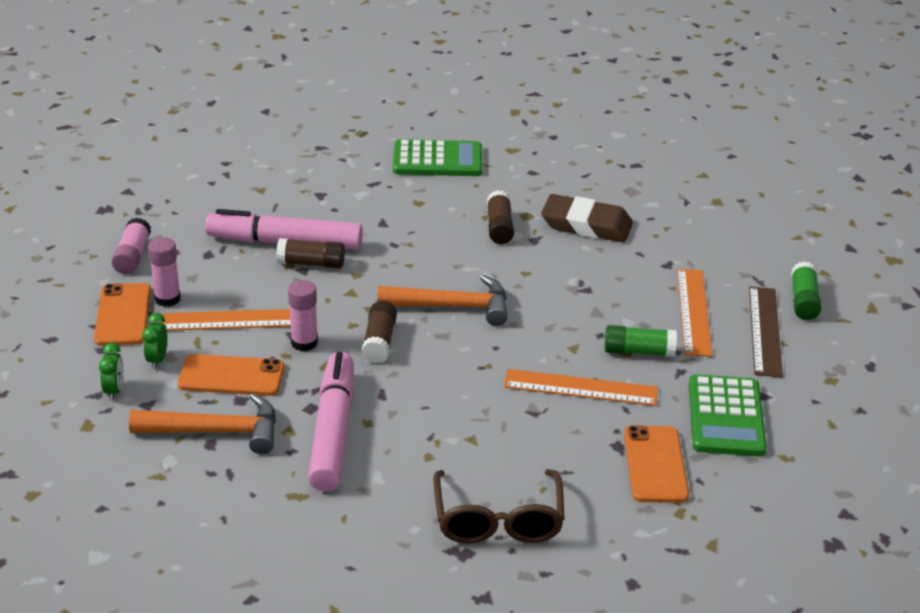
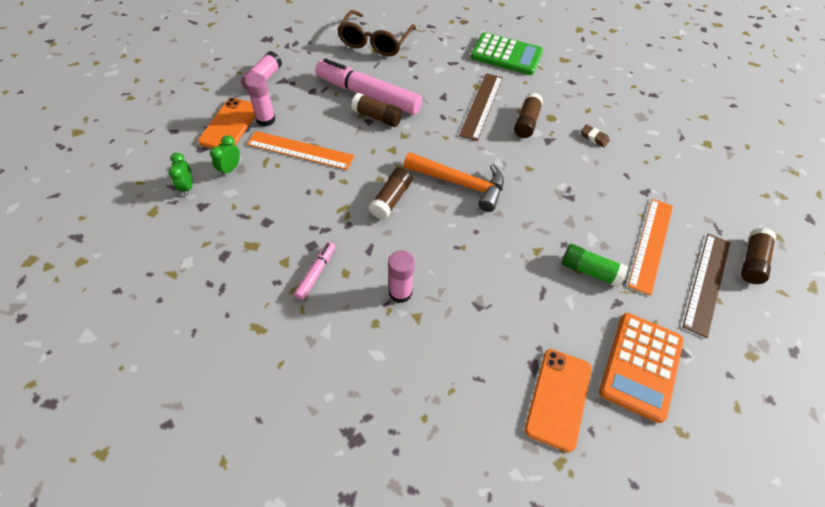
camera: 20 degrees right, 20 degrees up
green clock [99,343,124,401] -> green clock turned 150 degrees clockwise [169,153,192,196]
orange hammer [129,393,276,455] -> none
orange phone [178,354,285,396] -> none
pink glue stick [288,280,318,351] -> pink glue stick moved to [388,250,415,303]
pink marker [308,352,353,491] -> pink marker [294,242,335,300], size x0.46
brown glasses [433,469,565,543] -> brown glasses moved to [337,10,416,56]
orange ruler [504,369,658,406] -> none
brown eraser [541,194,633,242] -> brown eraser [581,124,610,147], size x0.42
green calculator [689,374,767,457] -> orange calculator [599,313,684,423]
green glue stick [791,261,822,320] -> brown glue stick [741,228,776,284]
none -> brown ruler [459,73,503,141]

